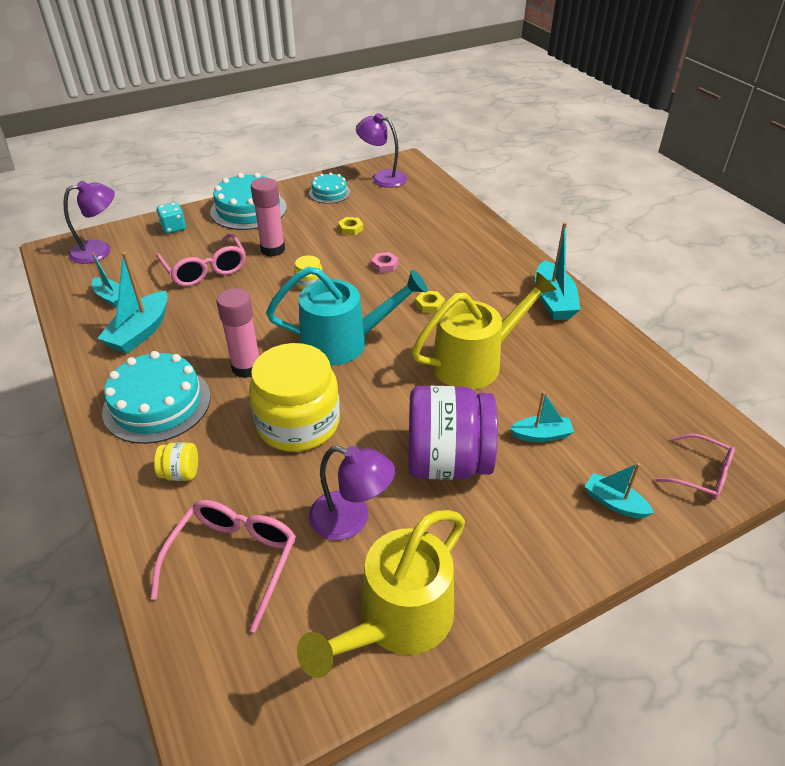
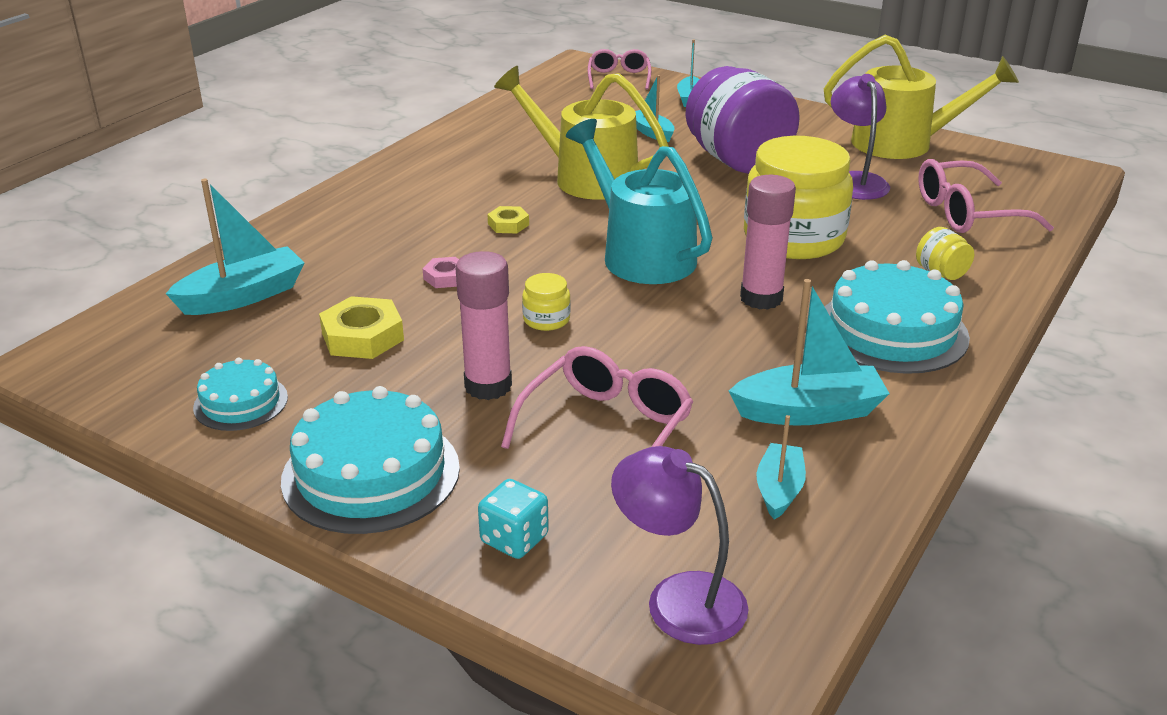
camera: 120 degrees left, 10 degrees down
yellow nut [338,217,363,236] -> yellow nut [319,296,404,359], size x1.75
purple lamp [356,113,407,188] -> none
turquoise boat [535,222,581,320] -> turquoise boat moved to [166,179,304,315]

